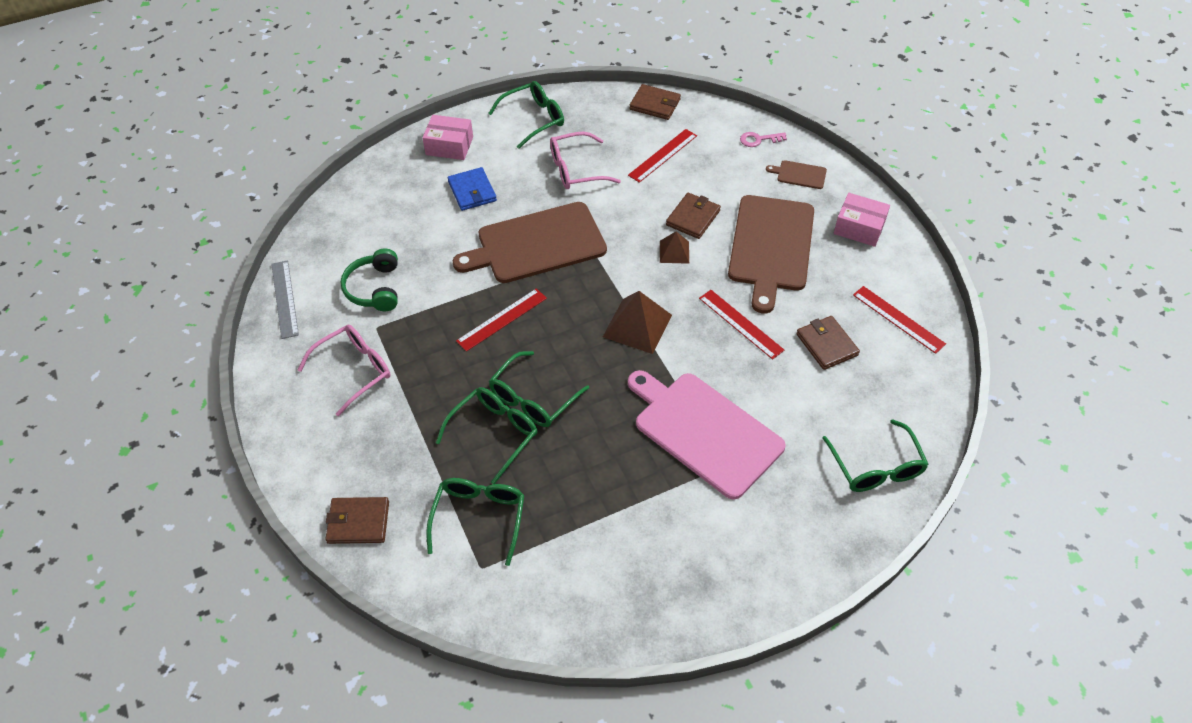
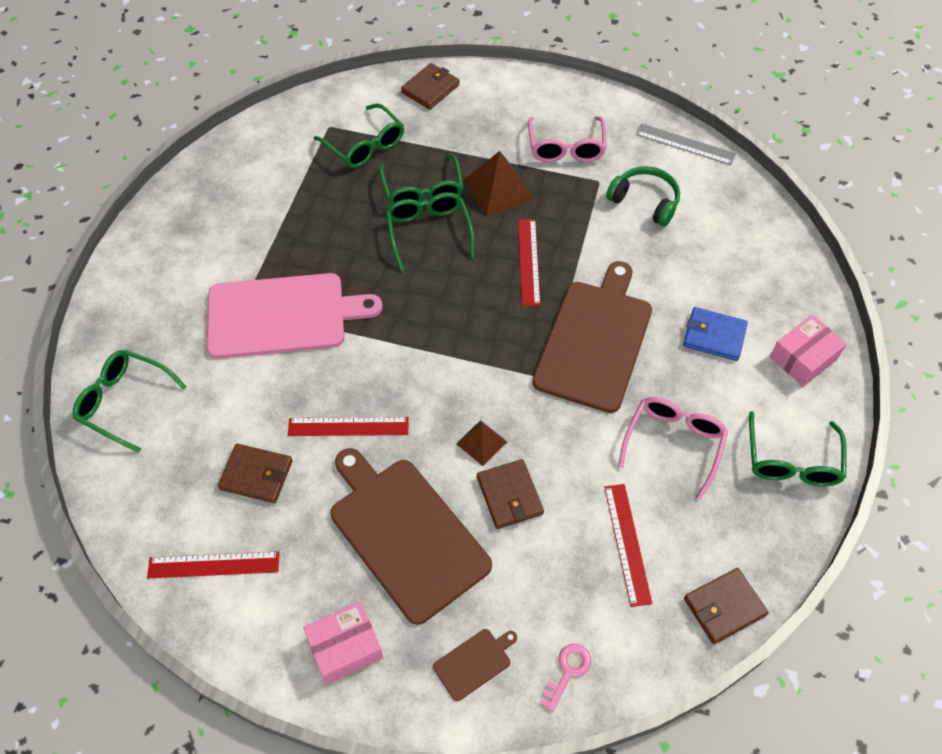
camera: 130 degrees right, 5 degrees up
brown pyramid [603,291,672,354] -> brown pyramid moved to [463,151,534,217]

